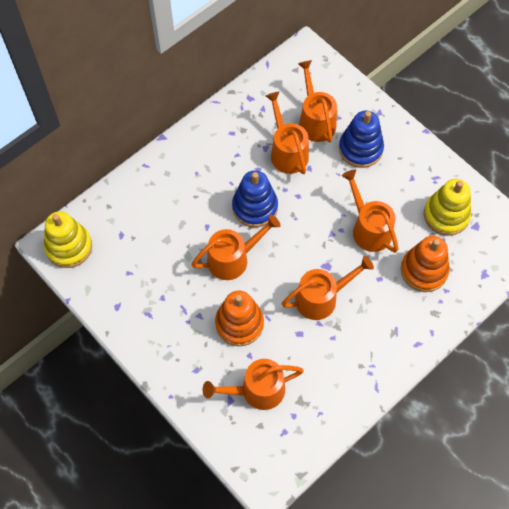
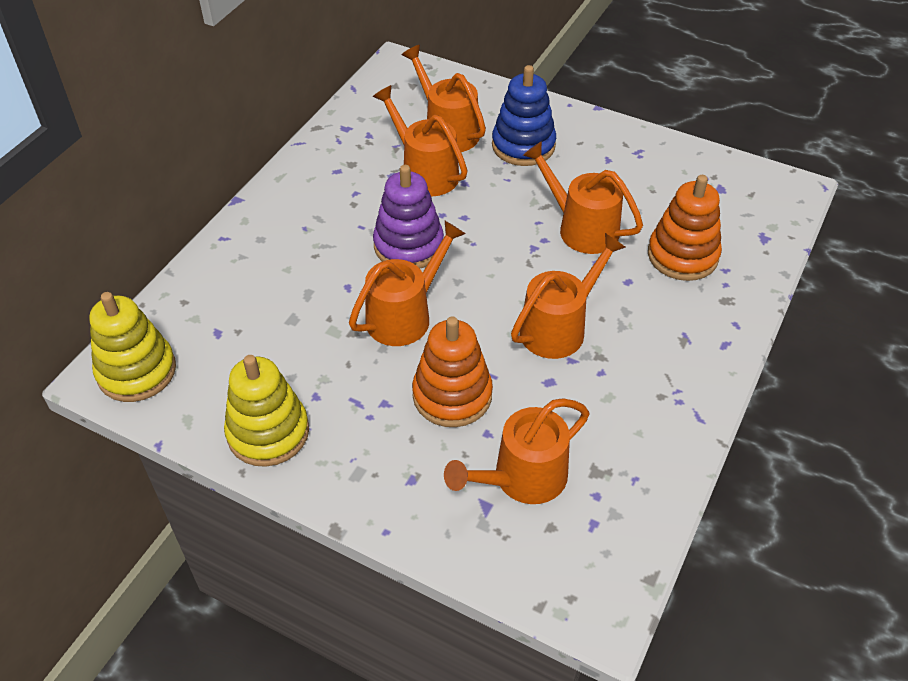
camera: 20 degrees left, 15 degrees down
blue stacking toy [232,170,278,227] -> purple stacking toy [373,165,444,268]
yellow stacking toy [424,179,471,236] -> yellow stacking toy moved to [224,355,309,467]

